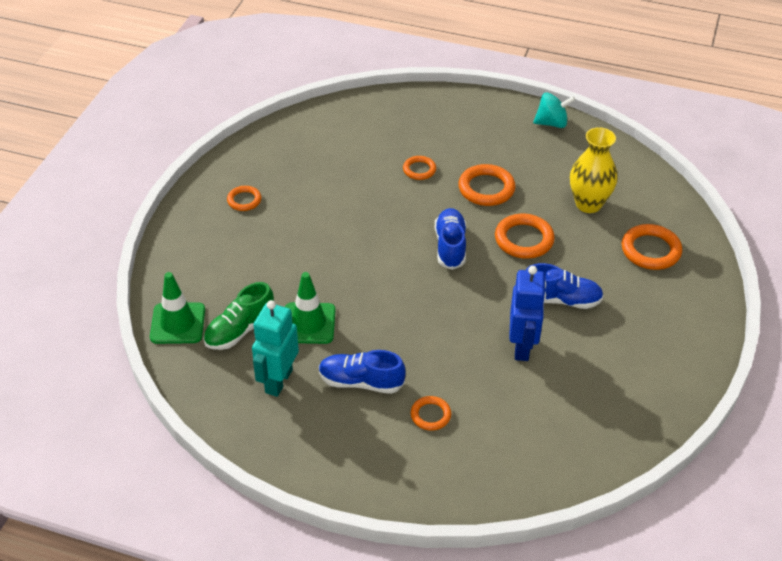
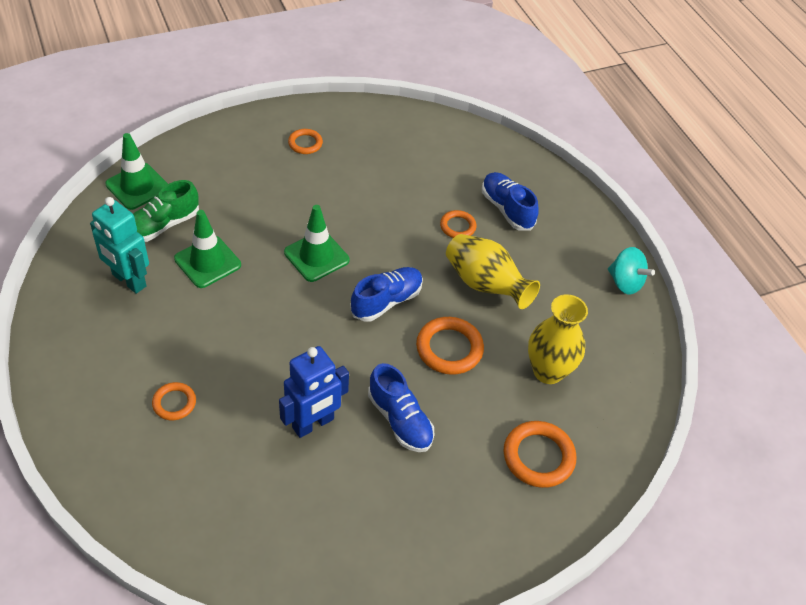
camera: 45 degrees right, 5 degrees up
green shoe [203,282,274,350] -> green shoe turned 45 degrees counterclockwise [133,180,199,242]
turquoise robot [252,300,299,397] -> turquoise robot turned 120 degrees counterclockwise [90,197,149,294]
blue shoe [319,350,406,394] -> blue shoe moved to [482,172,539,231]
orange ring [458,164,516,206] -> yellow vase [446,234,540,309]
none -> green traffic cone [284,205,350,282]

